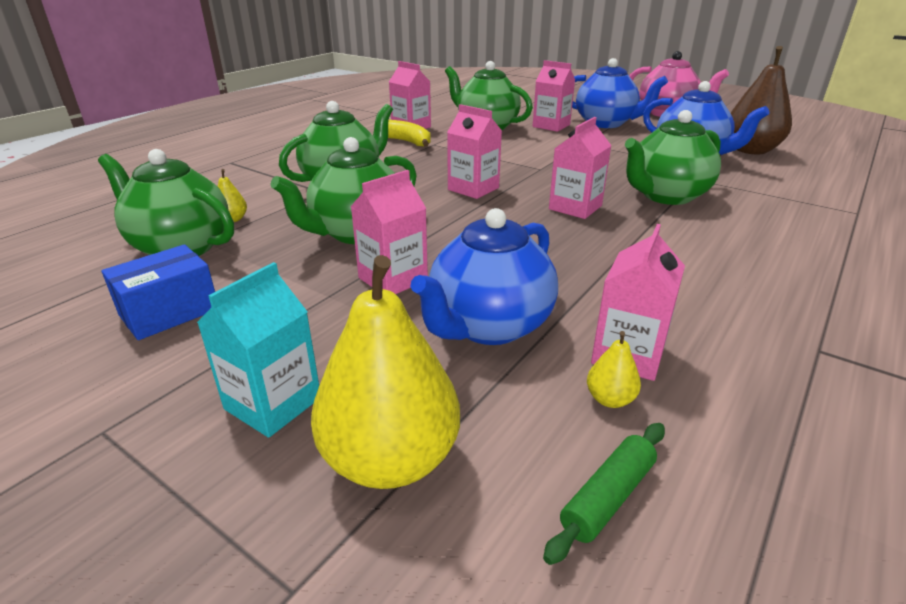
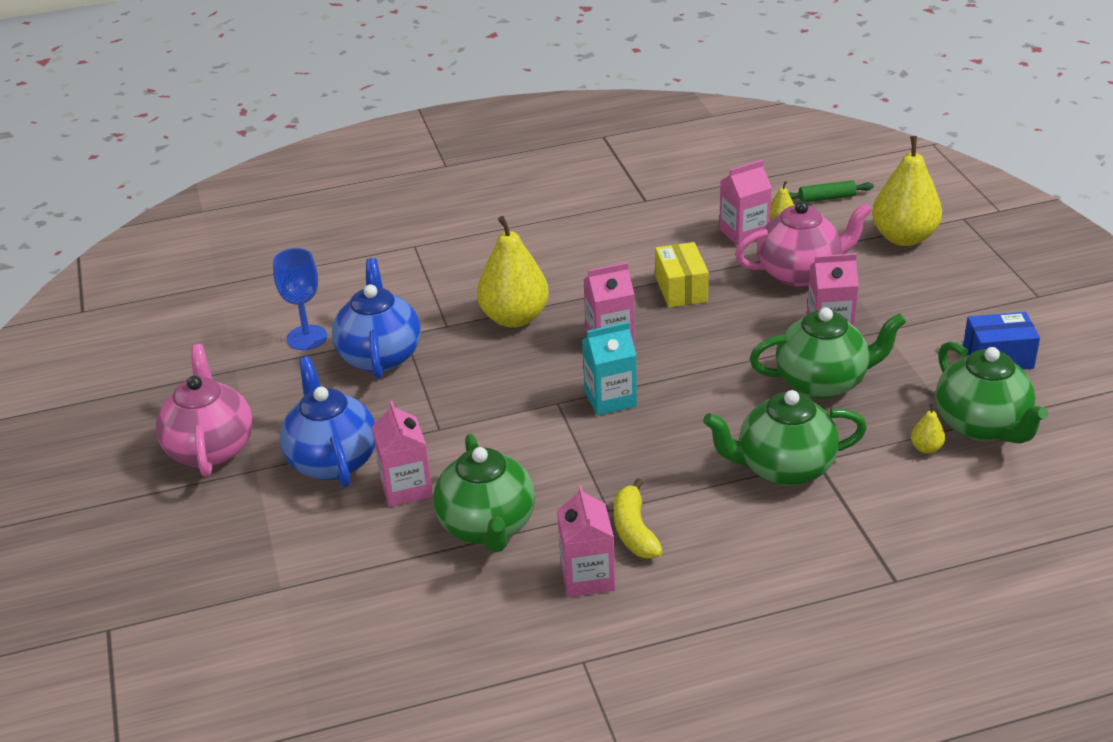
camera: 140 degrees left, 5 degrees up
turquoise carton [197,262,319,438] -> turquoise carton moved to [582,322,637,415]
blue teapot [411,208,558,345] -> pink teapot [735,201,872,287]
pink carton [447,104,502,199] -> none
green teapot [625,110,721,205] -> yellow pear [477,216,549,328]
brown pear [731,46,792,154] -> blue goblet [273,248,327,350]
none -> yellow box [655,242,709,308]

